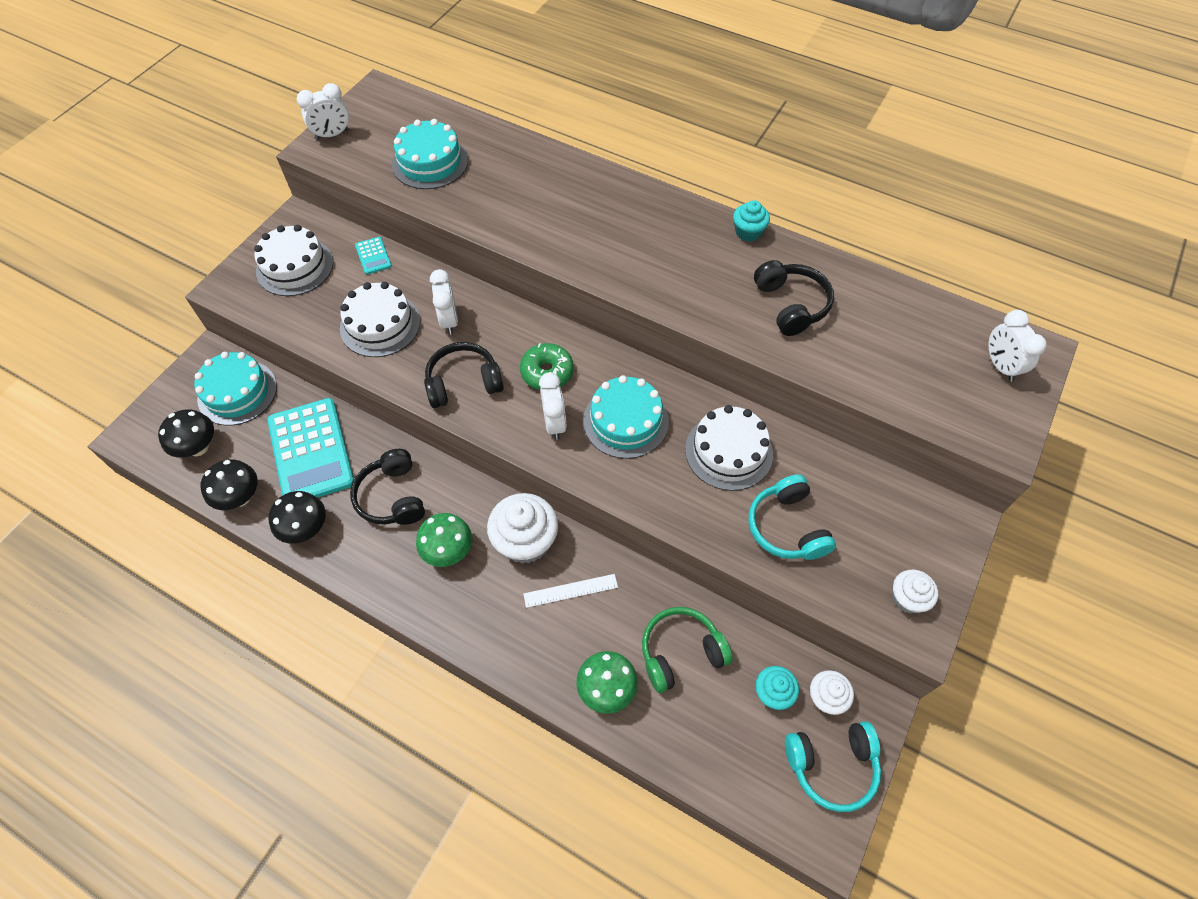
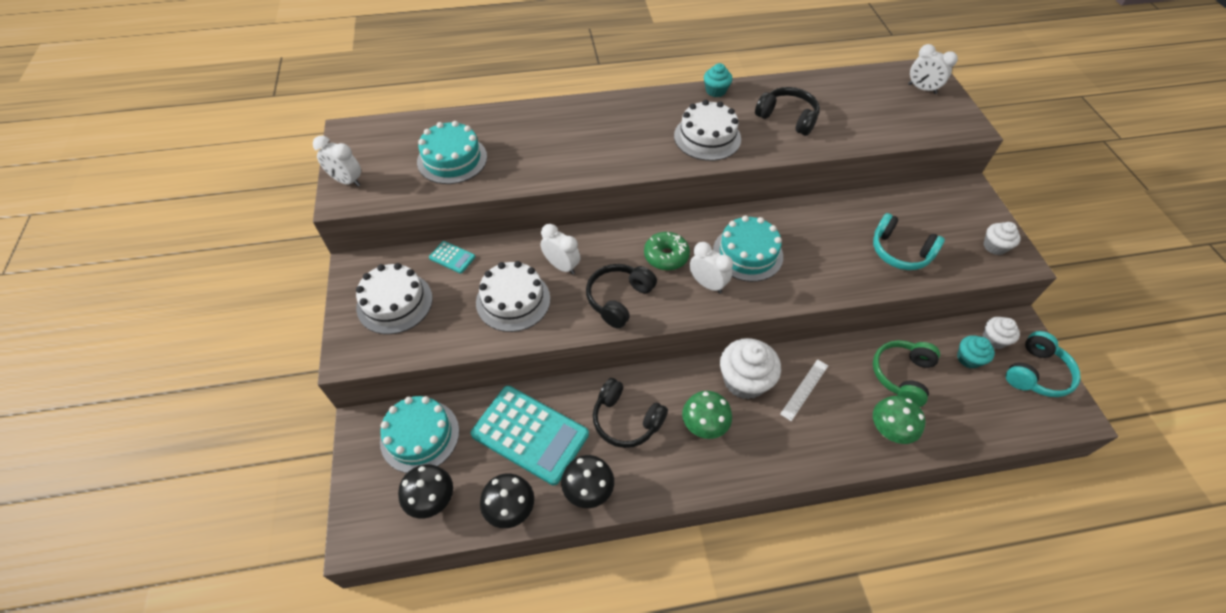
camera: 40 degrees left, 5 degrees down
white clock [297,83,349,140] -> white clock turned 90 degrees clockwise [313,136,361,187]
white cake [685,405,773,491] -> white cake moved to [674,100,741,161]

